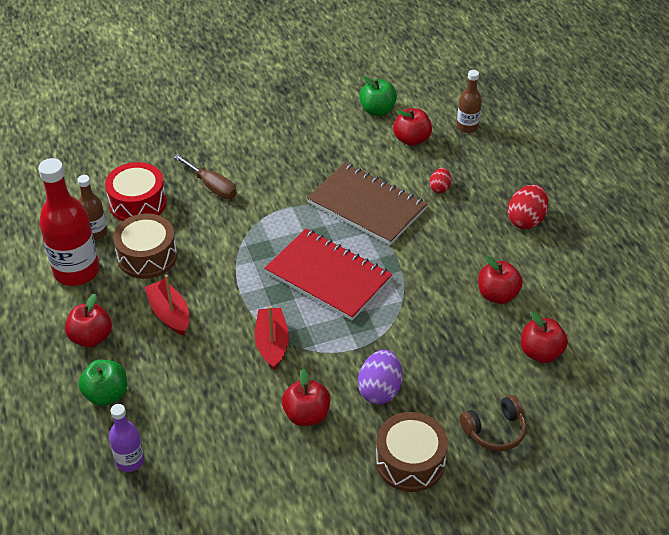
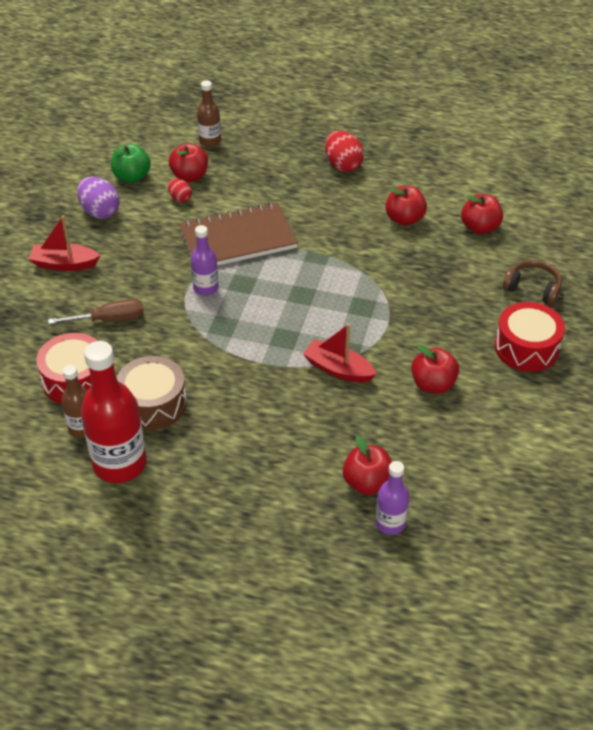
camera: 55 degrees left, 0 degrees up
red apple [65,294,112,347] -> red apple moved to [343,436,392,495]
green apple [79,360,127,406] -> none
red boat [144,275,189,336] -> red boat moved to [29,216,100,271]
red notebook [265,229,393,320] -> none
purple egg [358,350,402,405] -> purple egg moved to [77,177,120,219]
brown drum [376,412,448,492] -> red drum [495,302,565,372]
red egg [430,168,451,193] -> red egg moved to [168,178,192,202]
brown headphones [460,395,527,451] -> brown headphones turned 75 degrees counterclockwise [503,260,562,305]
none -> purple bottle [191,225,219,296]

